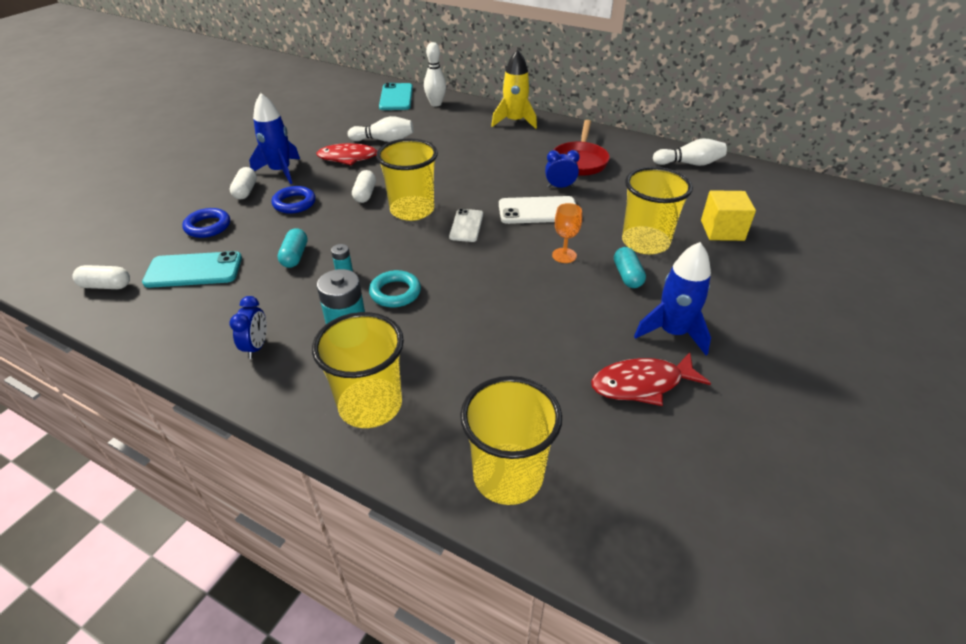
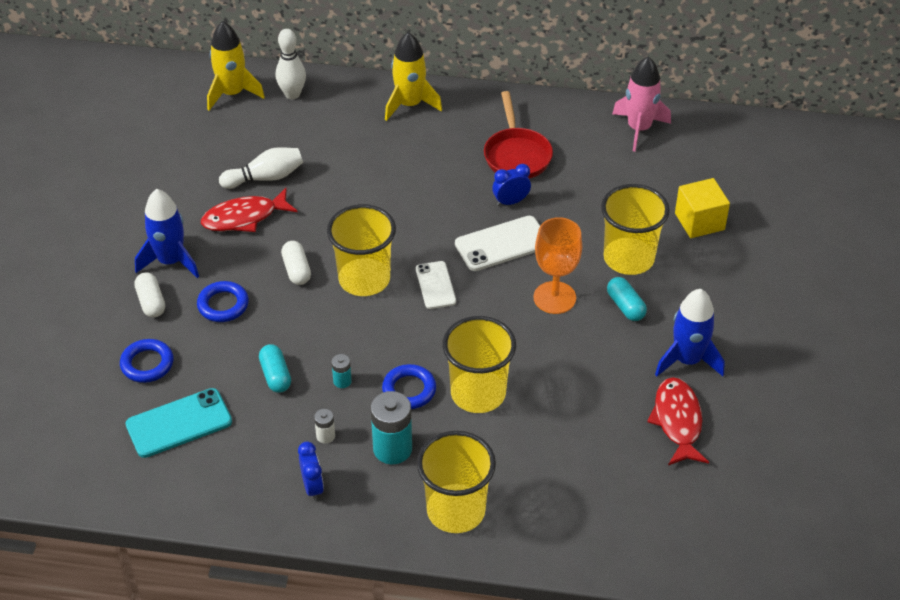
camera: 20 degrees left, 5 degrees up
white capsule [72,265,130,289] -> none
turquoise ring [369,270,421,307] -> blue ring [382,364,436,409]
turquoise phone [379,83,413,110] -> yellow rocket [207,21,265,111]
yellow cup [460,376,562,505] -> yellow cup moved to [443,316,516,413]
orange goblet [552,203,582,263] -> orange goblet [533,217,582,314], size x1.63
red fish [591,353,711,406] -> red fish turned 120 degrees clockwise [647,377,709,465]
white bowling pin [653,138,727,166] -> pink rocket [612,56,671,152]
none -> white battery [314,409,335,444]

